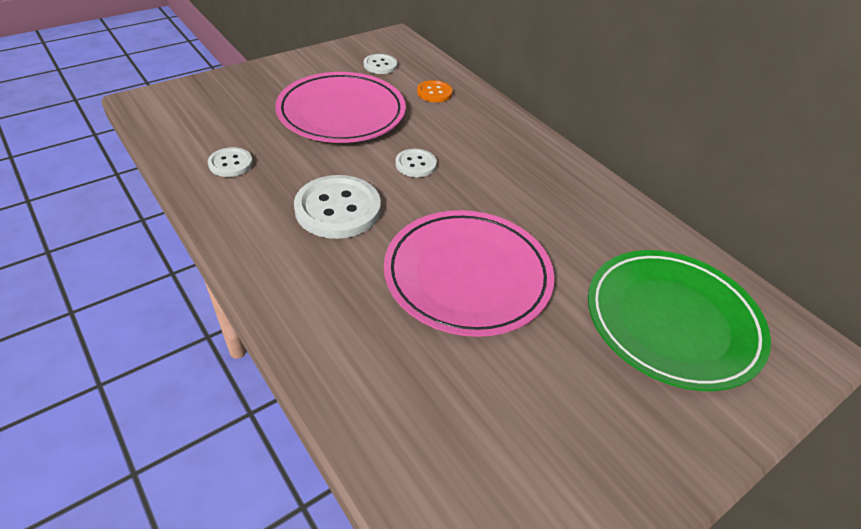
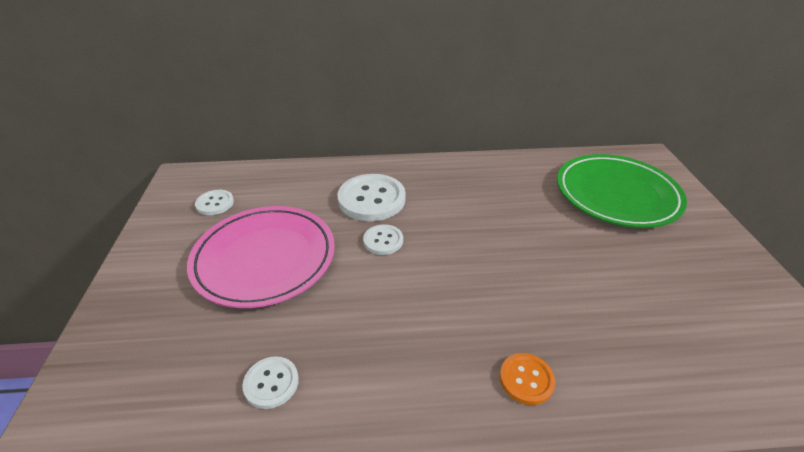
camera: 55 degrees left, 5 degrees down
white button [294,175,381,239] -> white button moved to [338,174,406,221]
pink plate [384,210,554,337] -> none
orange button [417,80,453,102] -> orange button moved to [500,353,555,405]

